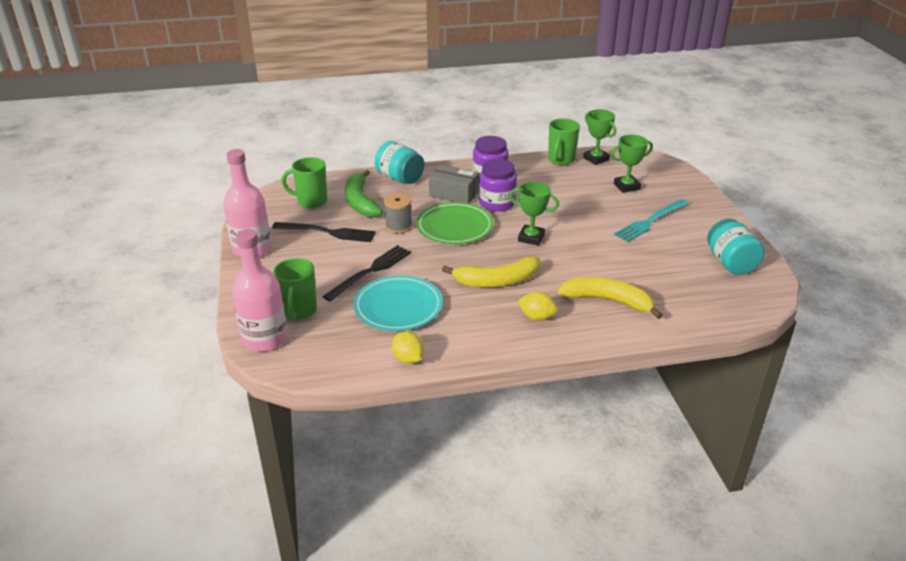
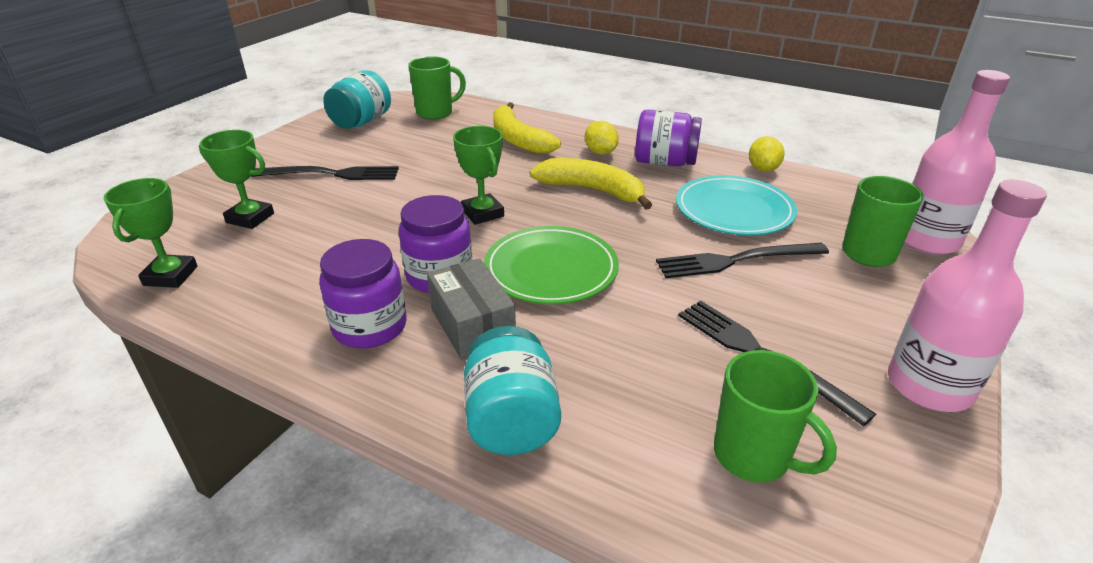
camera: 140 degrees left, 0 degrees up
green banana [345,169,383,218] -> none
grey spool [384,193,412,233] -> none
green mug [548,118,580,165] -> green mug moved to [408,56,466,120]
turquoise fork [614,199,689,242] -> black fork [252,166,399,180]
none -> purple jar [635,110,702,167]

